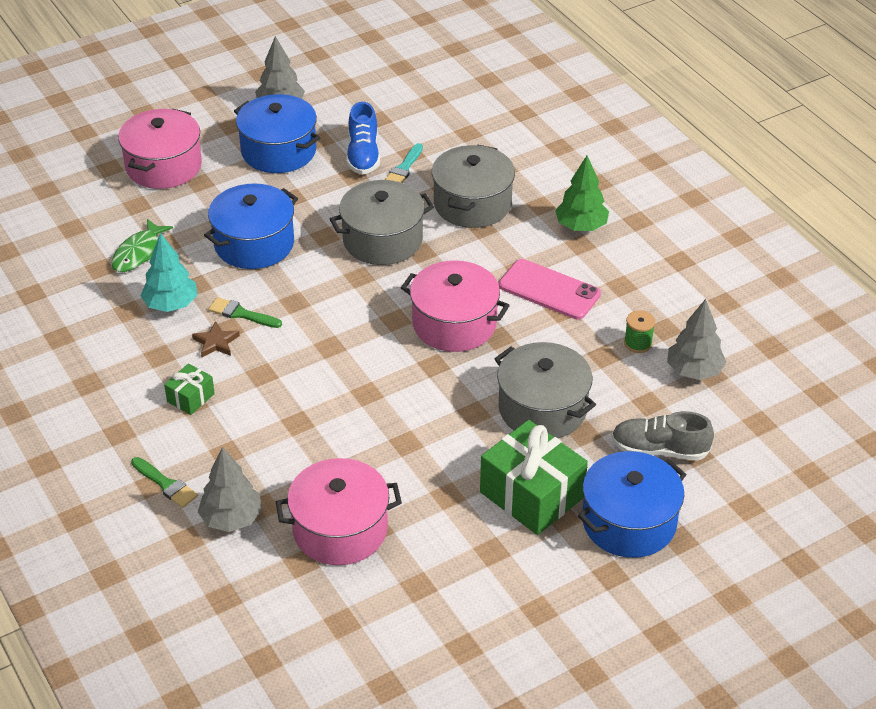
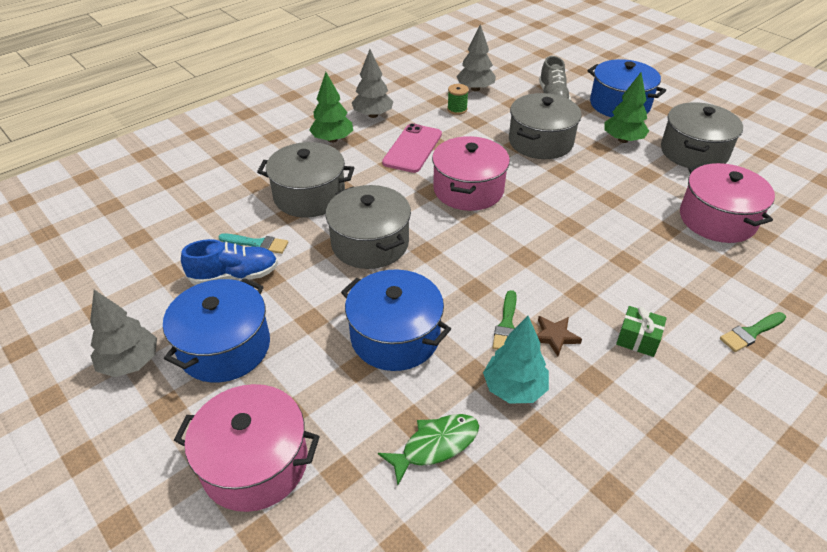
camera: 100 degrees left, 0 degrees up
green fish [111,219,173,272] -> green fish turned 45 degrees counterclockwise [378,414,479,485]
green brush [131,457,198,508] -> green brush turned 150 degrees counterclockwise [720,312,786,352]
grey tree [198,447,262,532] -> grey tree moved to [352,49,394,118]
green gift [480,420,588,535] -> green tree [605,73,649,143]
none -> grey pot [661,102,743,168]

